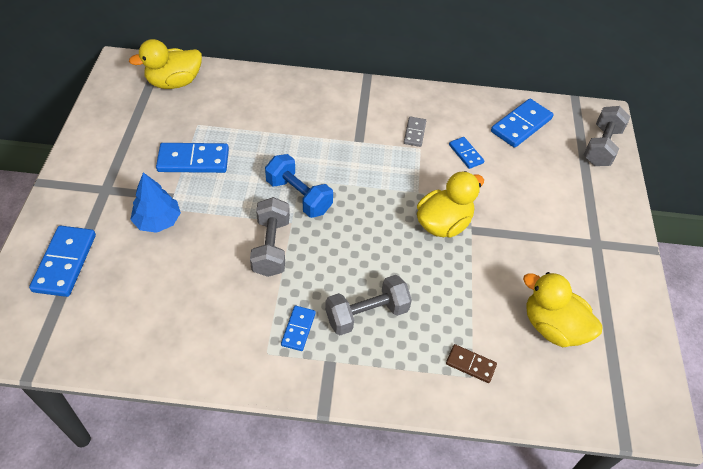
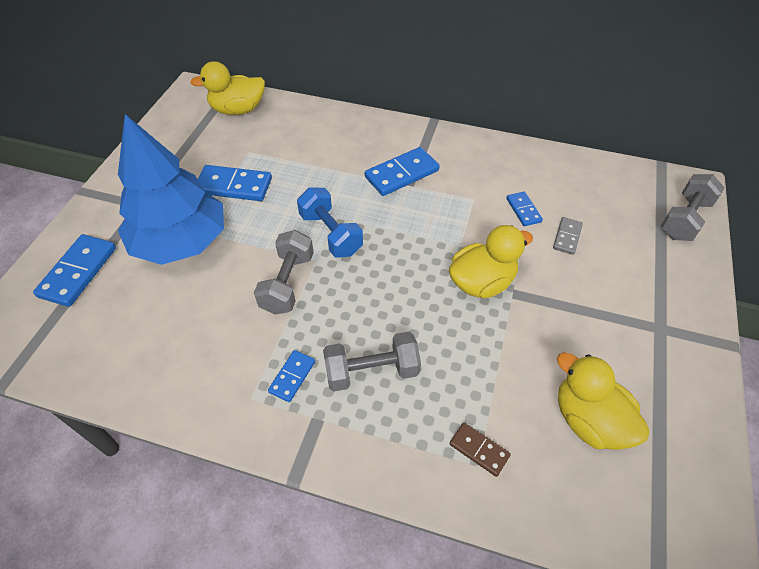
camera: 15 degrees right, 0 degrees up
blue tree [130,172,181,233] -> blue tree [118,114,224,265], size x2.00
grey domino [404,116,426,147] -> grey domino moved to [553,217,583,255]
blue domino [491,99,554,148] -> blue domino moved to [365,147,439,196]

